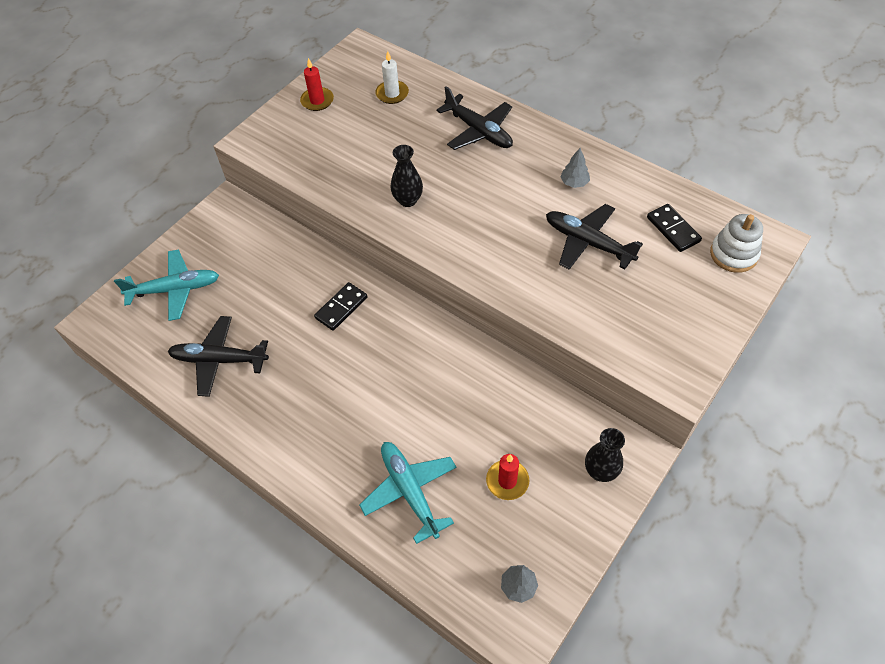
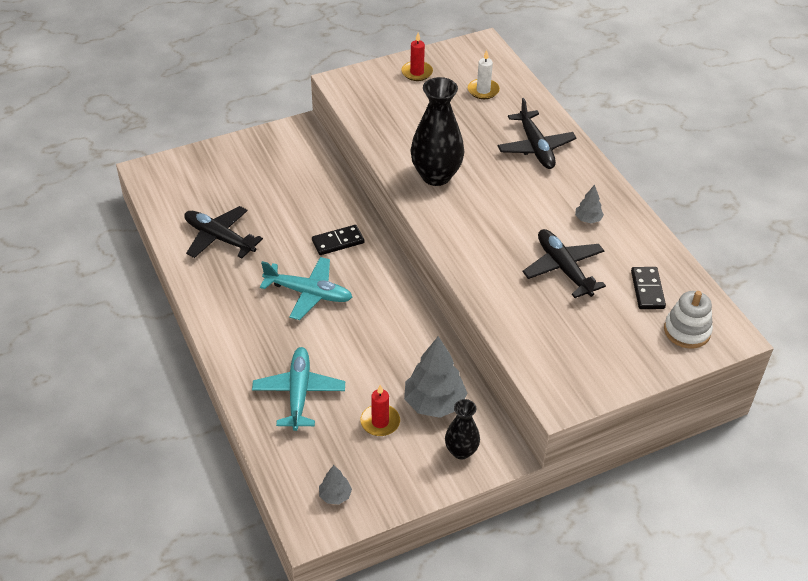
camera: 25 degrees right, 10 degrees down
turquoise plane [114,249,219,321] -> turquoise plane moved to [260,257,353,320]
black vase [390,145,423,207] -> black vase [410,77,464,186], size x1.77
none -> grey tree [404,336,467,418]

